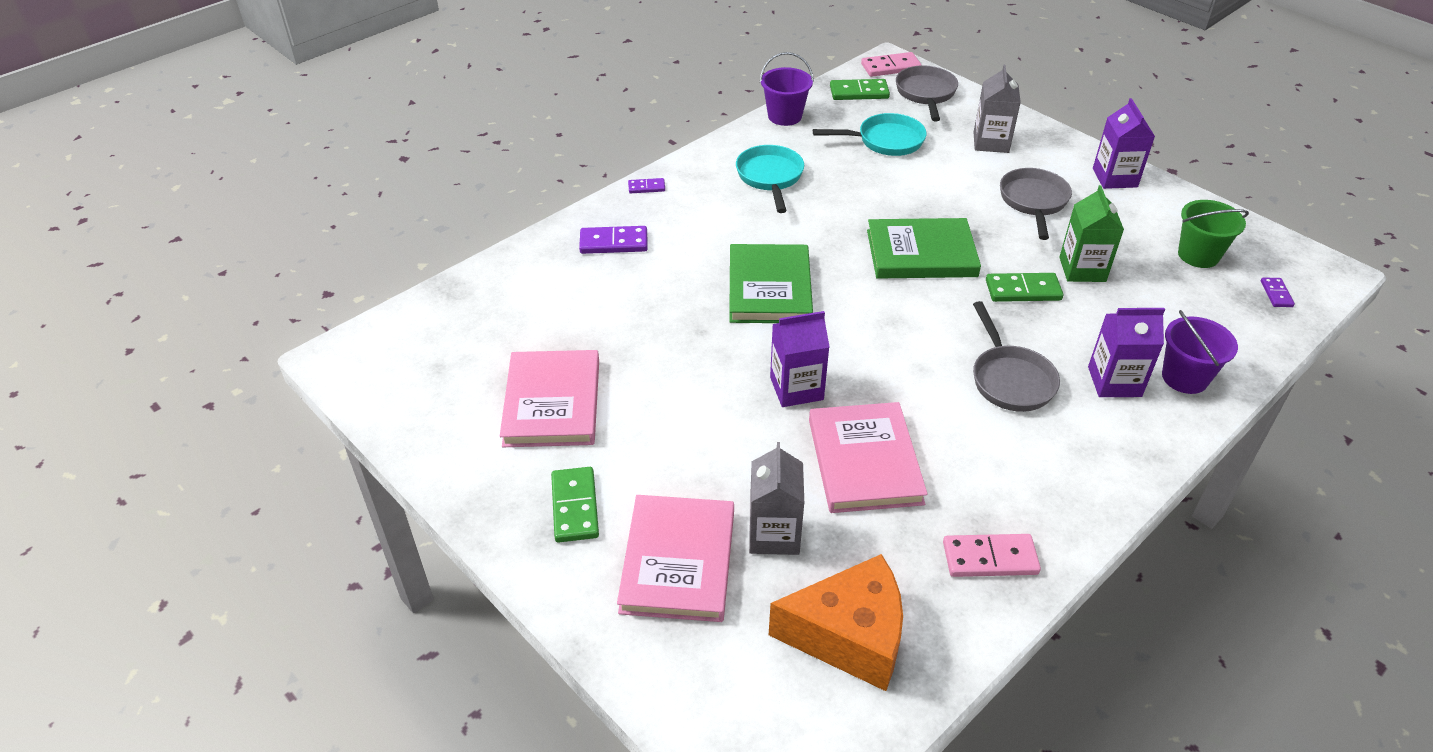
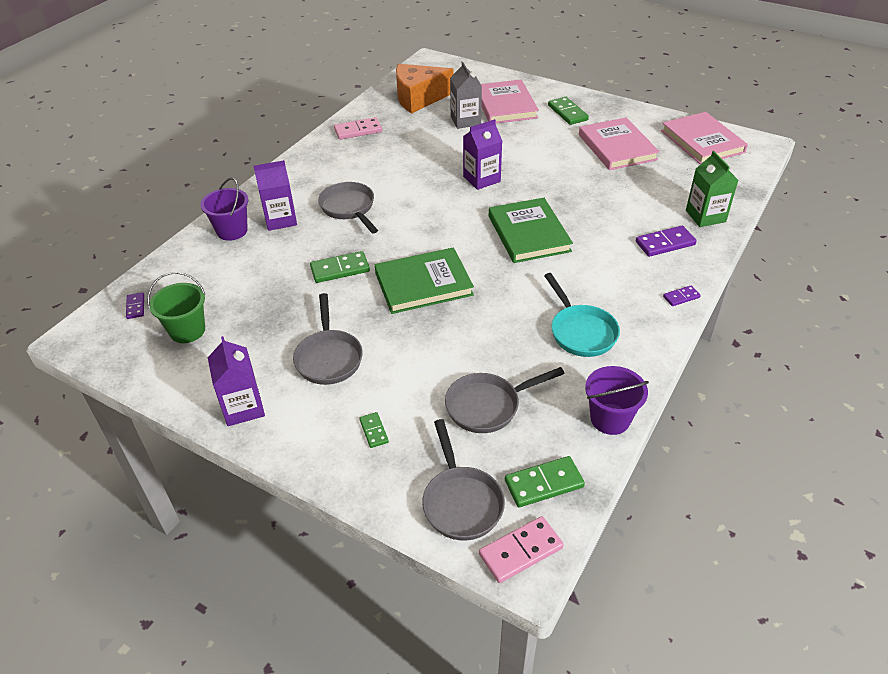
camera: 165 degrees right, 0 degrees up
pink book [809,402,928,513] -> pink book moved to [661,112,748,165]
turquoise pan [813,113,927,156] -> grey pan [445,367,565,433]
grey carton [974,65,1021,153] -> green domino [359,412,389,448]
green carton [1059,185,1124,282] -> green carton moved to [686,151,739,227]

